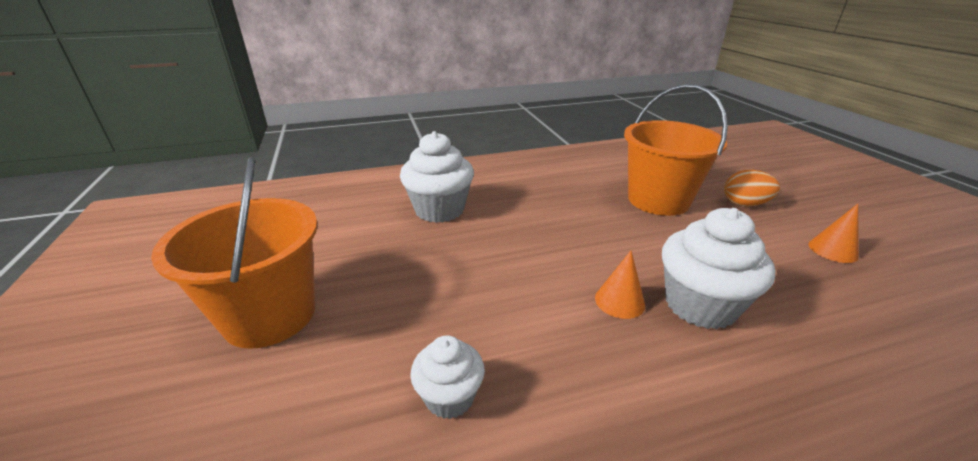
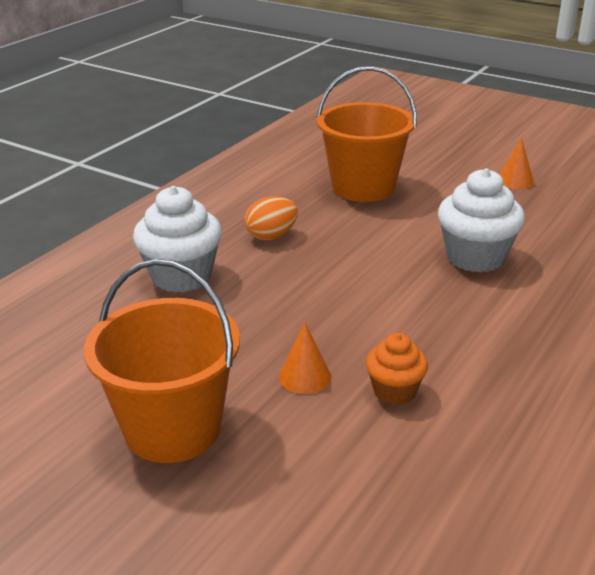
camera: 40 degrees left, 0 degrees up
white cupcake [410,335,485,419] -> orange cupcake [366,333,428,405]
orange cone [595,251,645,319] -> orange cone moved to [279,322,331,394]
orange egg [724,170,780,206] -> orange egg moved to [245,196,298,240]

